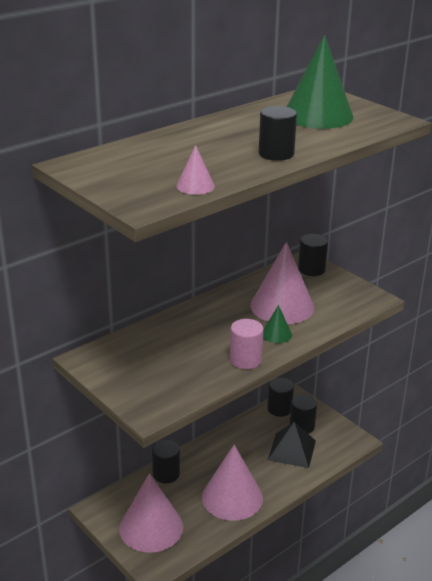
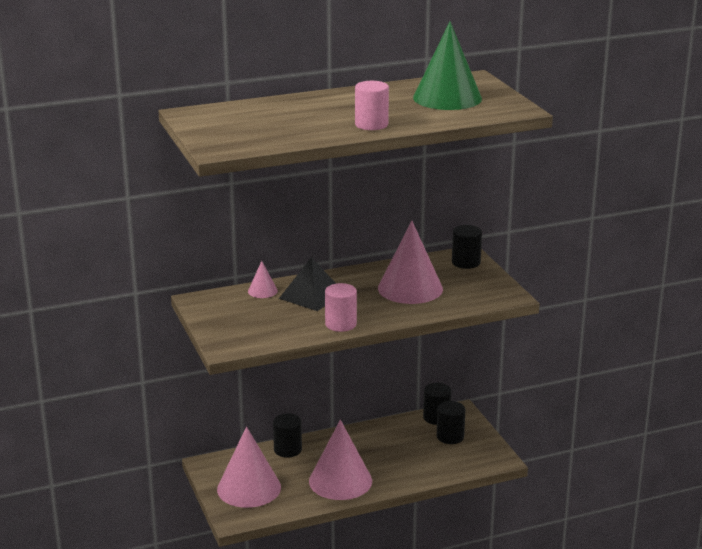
camera: 20 degrees right, 5 degrees down
pink cone [176,145,215,195] -> pink cone moved to [248,261,278,298]
black cylinder [259,106,297,161] -> pink cylinder [355,81,389,130]
green cone [263,305,292,343] -> none
black pyramid [268,422,316,468] -> black pyramid moved to [279,257,336,311]

